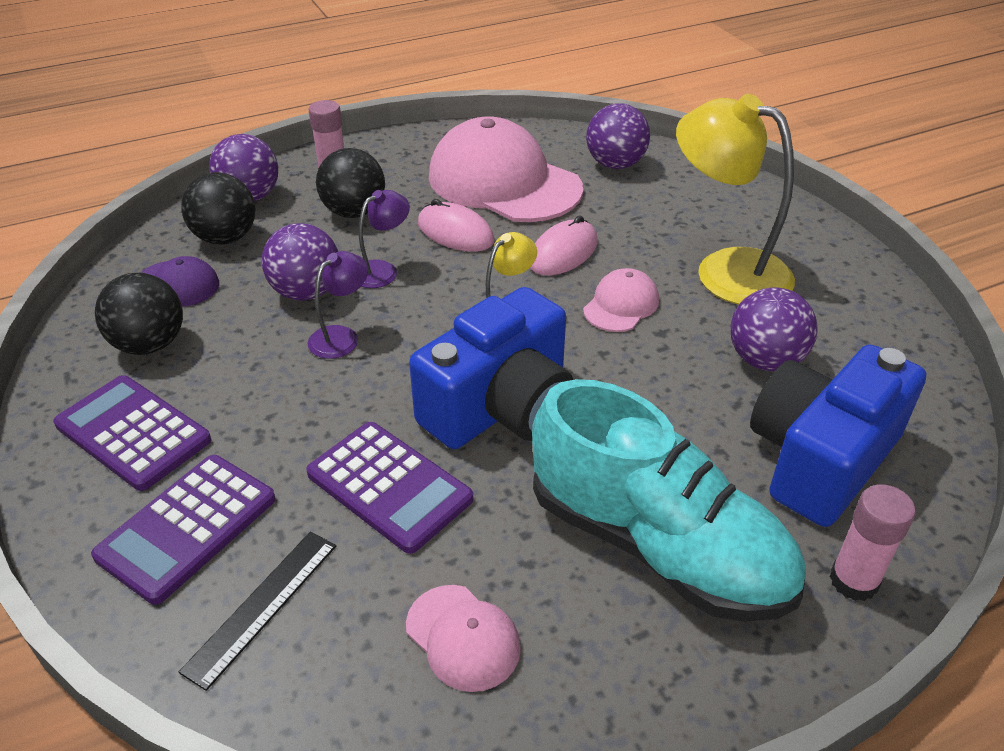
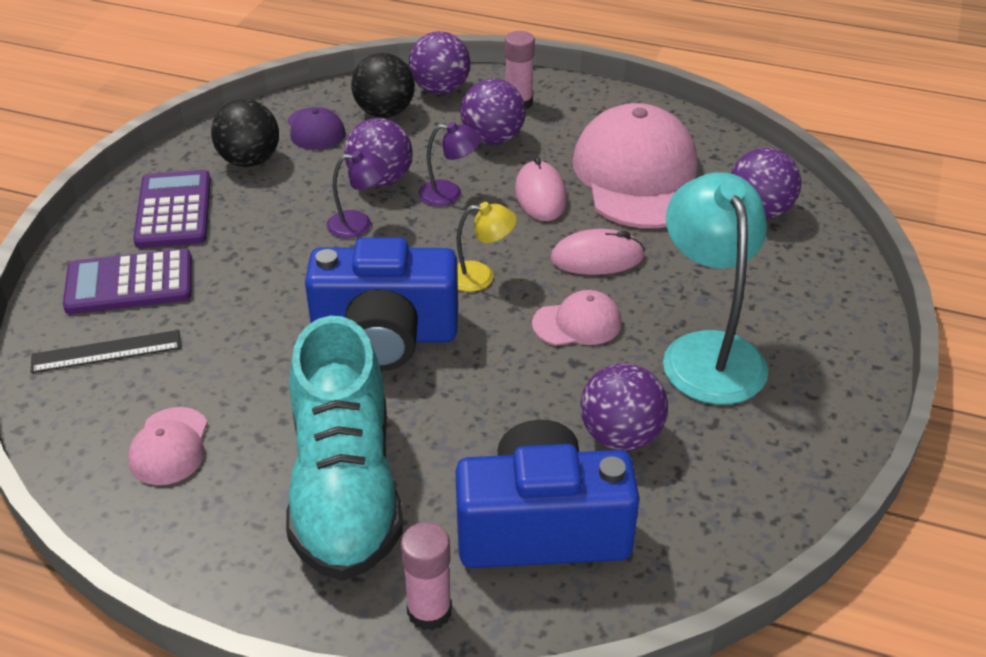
camera: 45 degrees right, 0 degrees up
purple calculator [306,422,473,554] -> none
black ball [316,148,385,218] -> purple ball [460,79,526,145]
yellow lamp [676,94,795,305] -> turquoise lamp [663,172,768,405]

